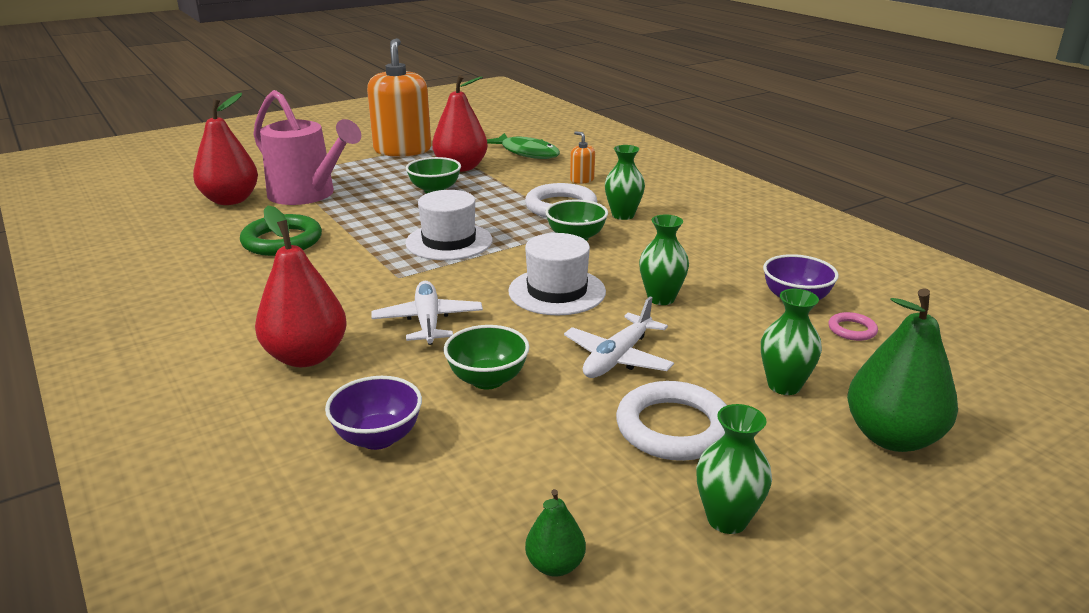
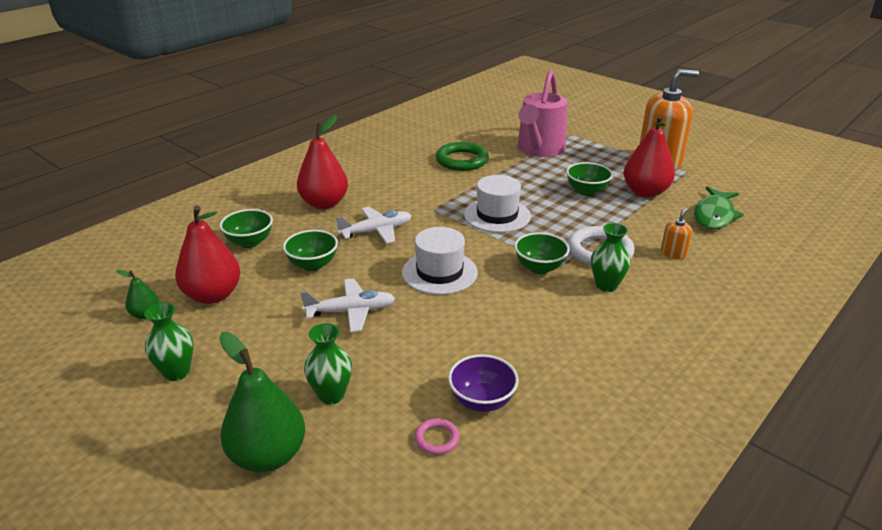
camera: 75 degrees right, 5 degrees up
red pear [193,93,258,205] -> red pear moved to [175,205,241,304]
purple bowl [325,376,422,450] -> green bowl [220,209,273,248]
white plane [564,296,674,378] -> white plane turned 150 degrees clockwise [300,278,395,332]
white ring [616,381,727,461] -> none
green vase [639,215,689,305] -> none

